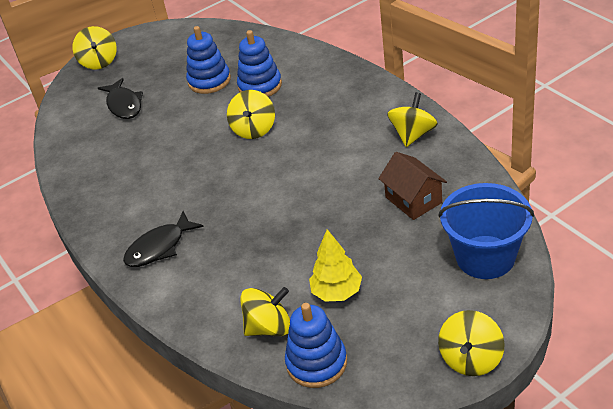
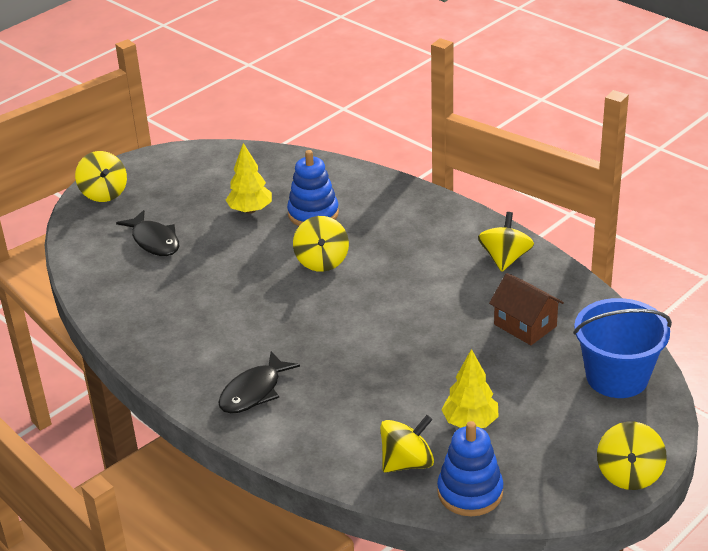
camera: 15 degrees left, 5 degrees down
blue stacking toy [186,26,231,94] -> yellow tree [226,143,272,214]

